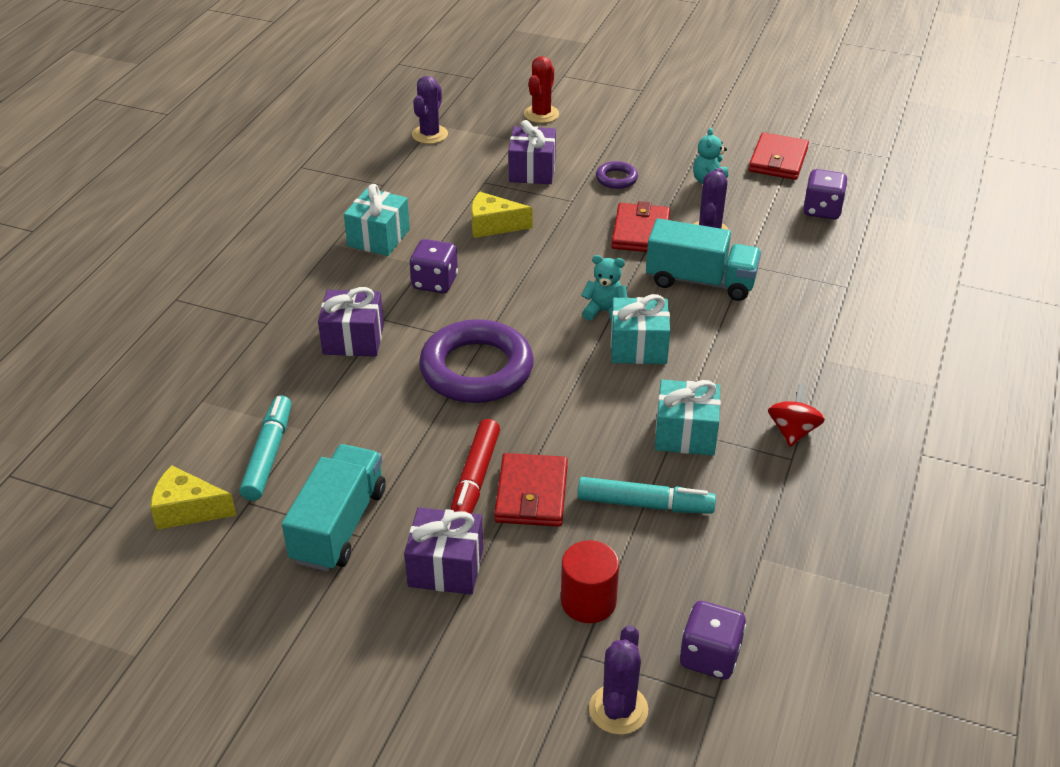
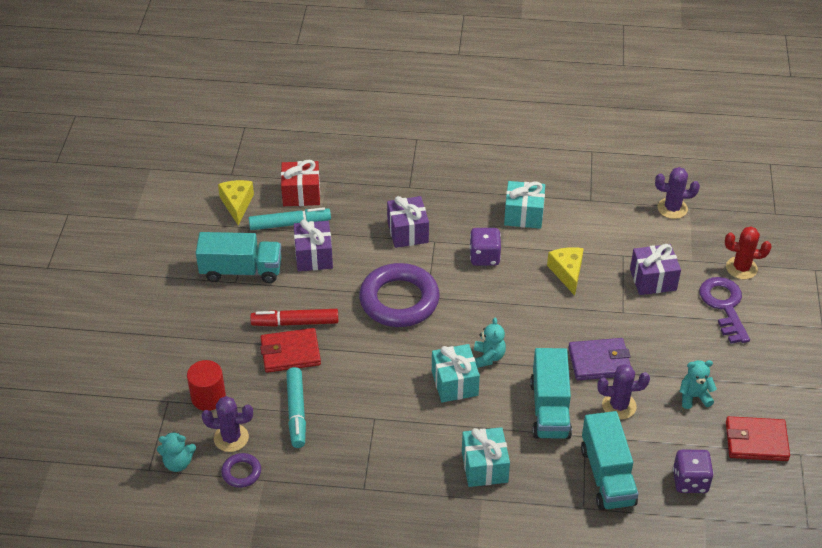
camera: 75 degrees right, 5 degrees up
purple gift [404,507,483,594] -> purple gift moved to [294,219,333,271]
purple cactus [589,625,648,735] -> purple cactus moved to [202,396,253,452]
purple ring [596,161,638,189] -> purple ring moved to [221,453,261,488]
red wallet [611,201,670,252] -> purple wallet [568,338,631,380]
turquoise gift [655,379,721,456] -> turquoise gift moved to [462,427,510,487]
purple dice [680,601,746,680] -> turquoise teddy bear [157,431,196,472]
red spinning top [768,385,825,447] -> none
none -> red gift [281,160,320,206]
none -> turquoise truck [581,411,639,510]
none -> purple key [699,277,750,344]

